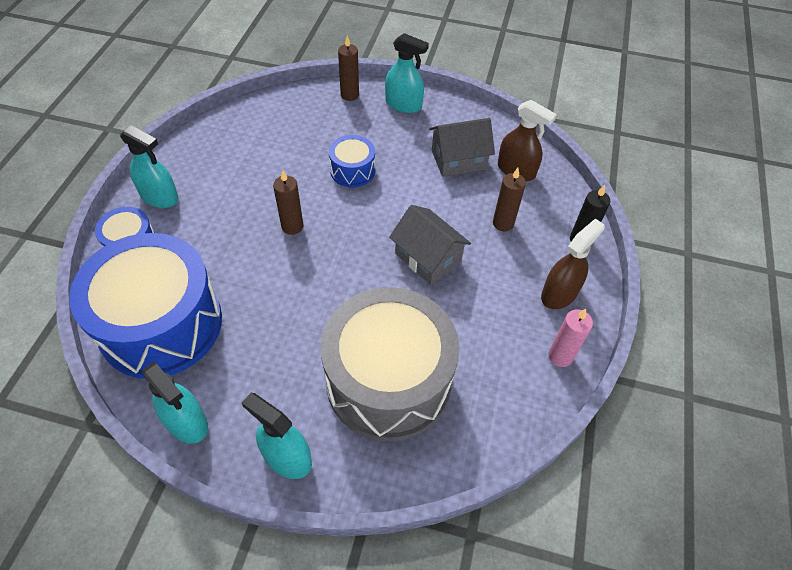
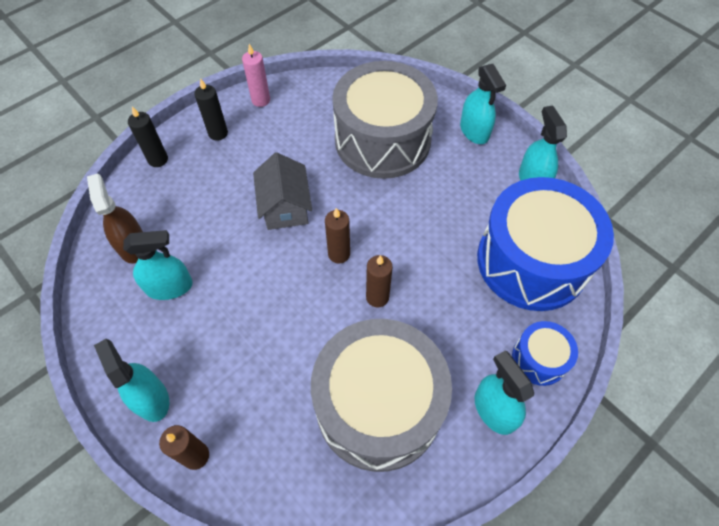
camera: 145 degrees left, 5 degrees up
blue drum [329,135,375,187] -> none
grey house [429,118,495,177] -> turquoise spray bottle [123,230,193,300]
brown candle [493,168,526,231] -> brown candle moved to [325,208,350,263]
brown spray bottle [541,219,605,309] -> black candle [195,78,228,141]
none -> grey drum [311,319,452,472]

